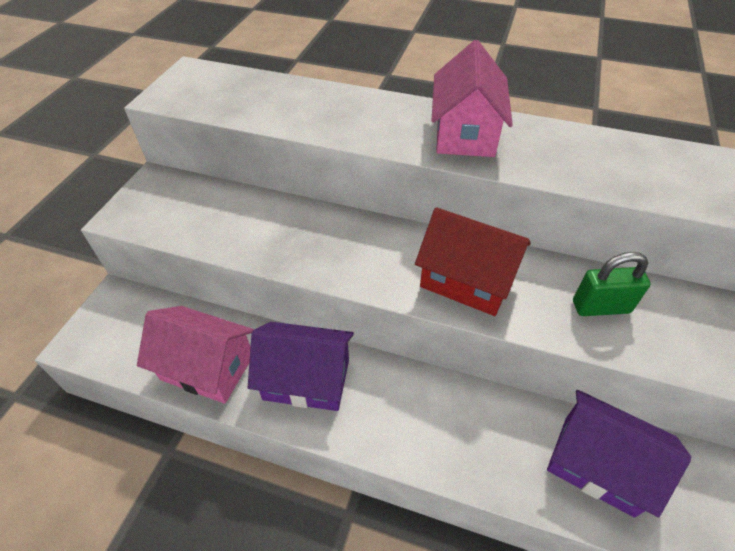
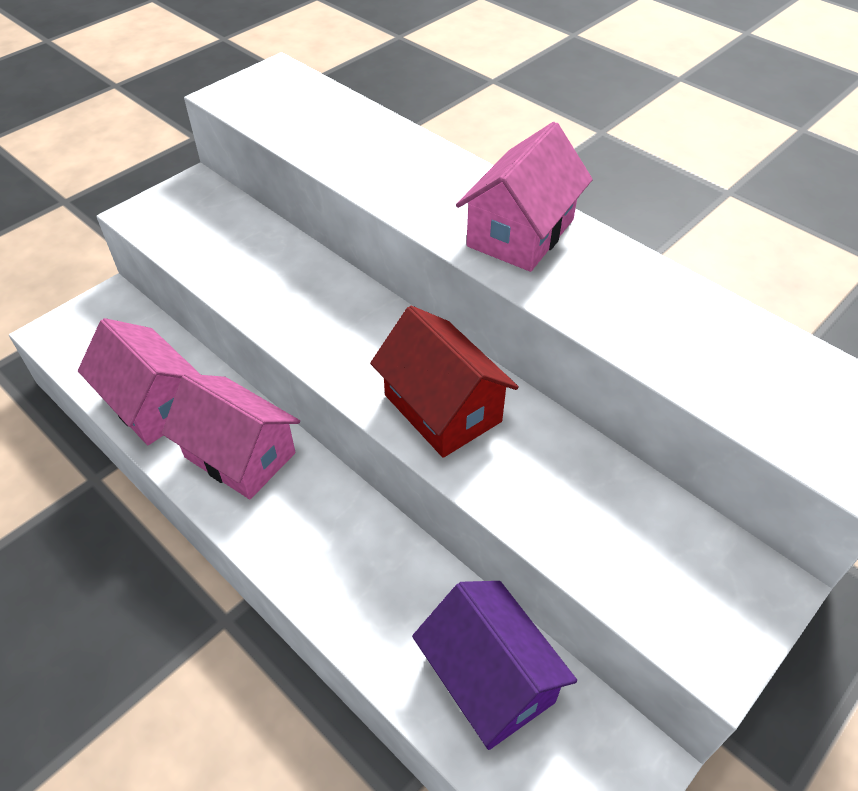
camera: 25 degrees right, 0 degrees up
purple house [248,322,354,411] -> pink house [162,374,300,499]
green padlock [573,252,651,316] -> none

